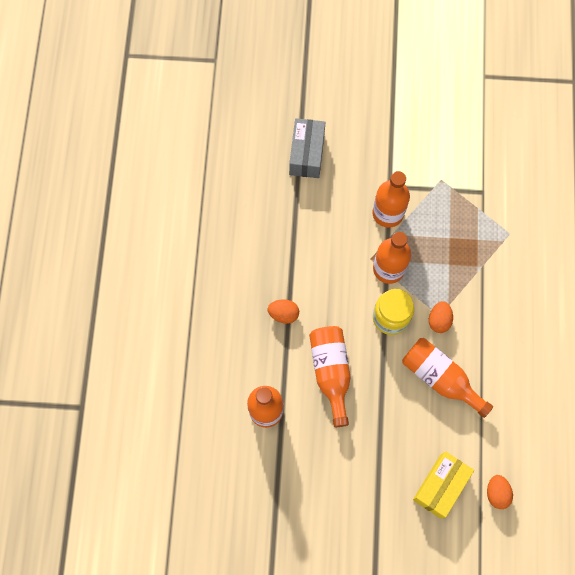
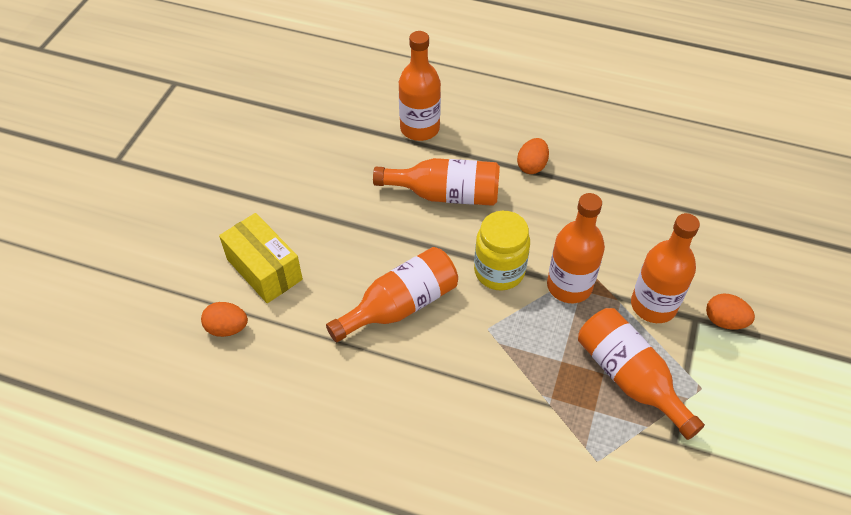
camera: 105 degrees right, 20 degrees down
grey box [289,118,326,178] -> none
orange egg [429,301,453,333] -> orange egg moved to [706,293,755,330]
none -> orange bottle [578,308,705,440]

